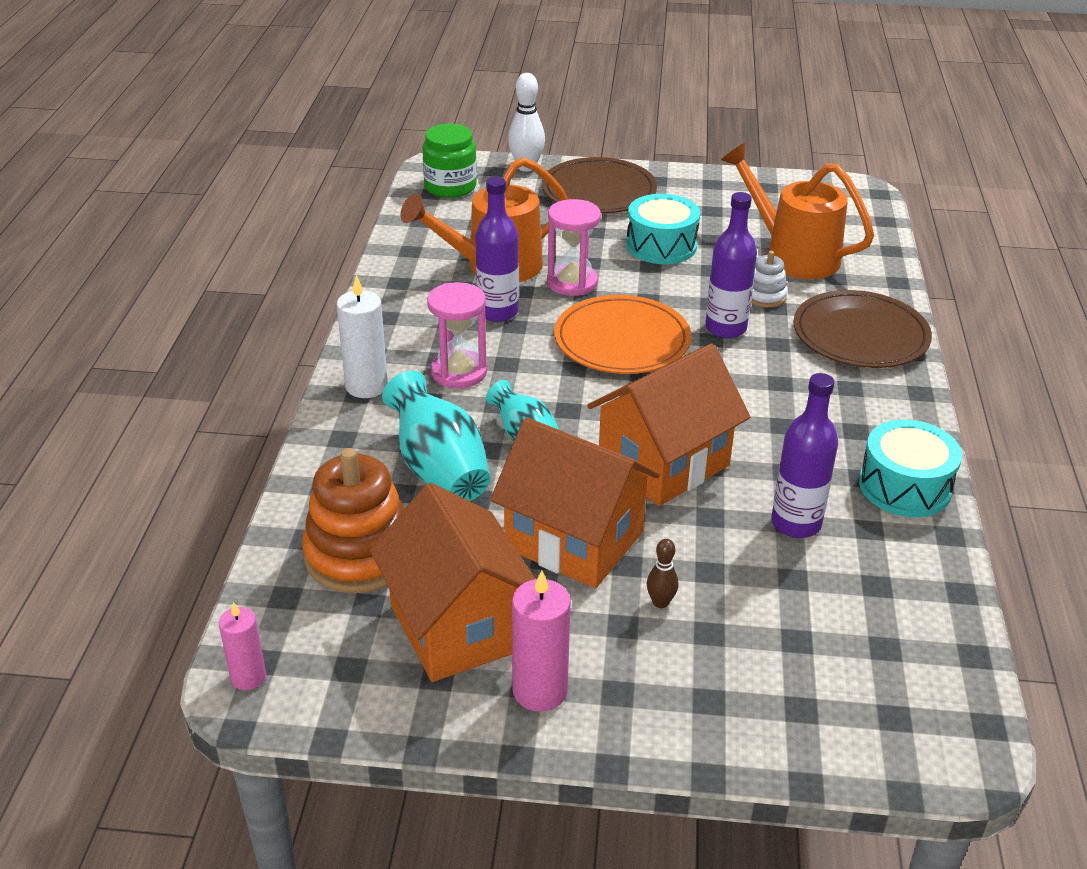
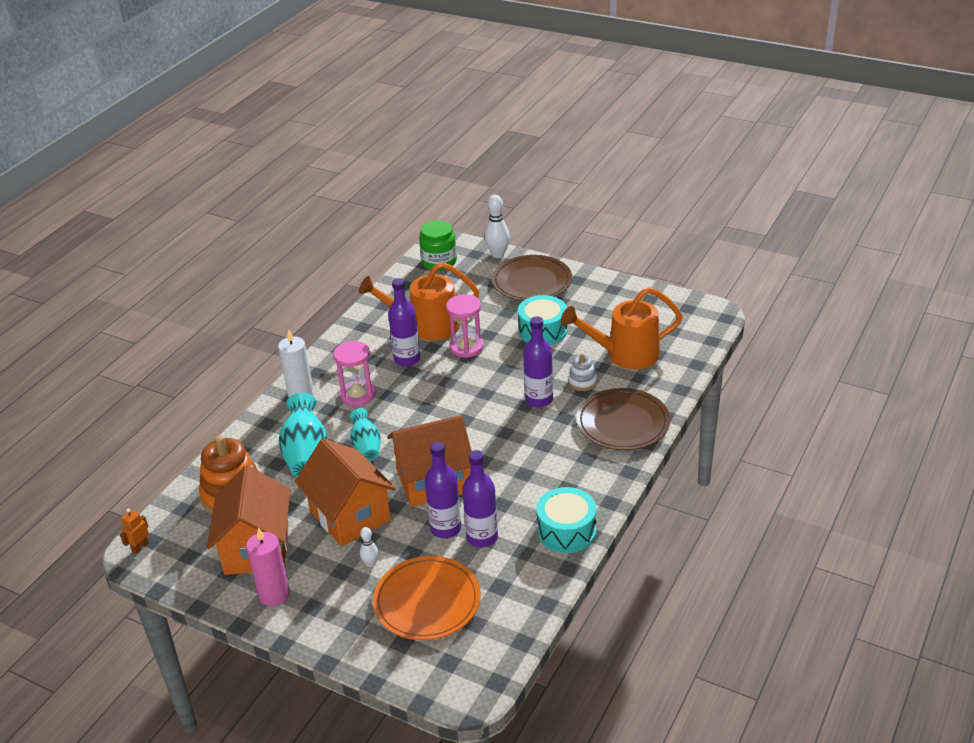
camera: 25 degrees right, 0 degrees up
pink candle [219,602,266,690] -> orange robot [120,508,149,554]
orange plate [554,295,691,374] -> orange plate moved to [373,556,481,640]
brown bowling pin [647,539,678,608] -> white bowling pin [360,527,379,567]
orange watering can [721,143,874,279] -> orange watering can turned 75 degrees counterclockwise [561,287,682,369]
none -> purple bottle [425,442,461,538]

